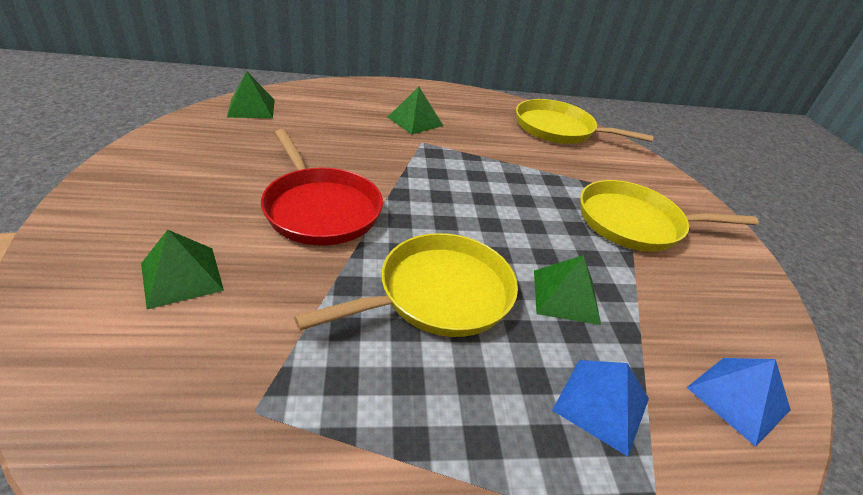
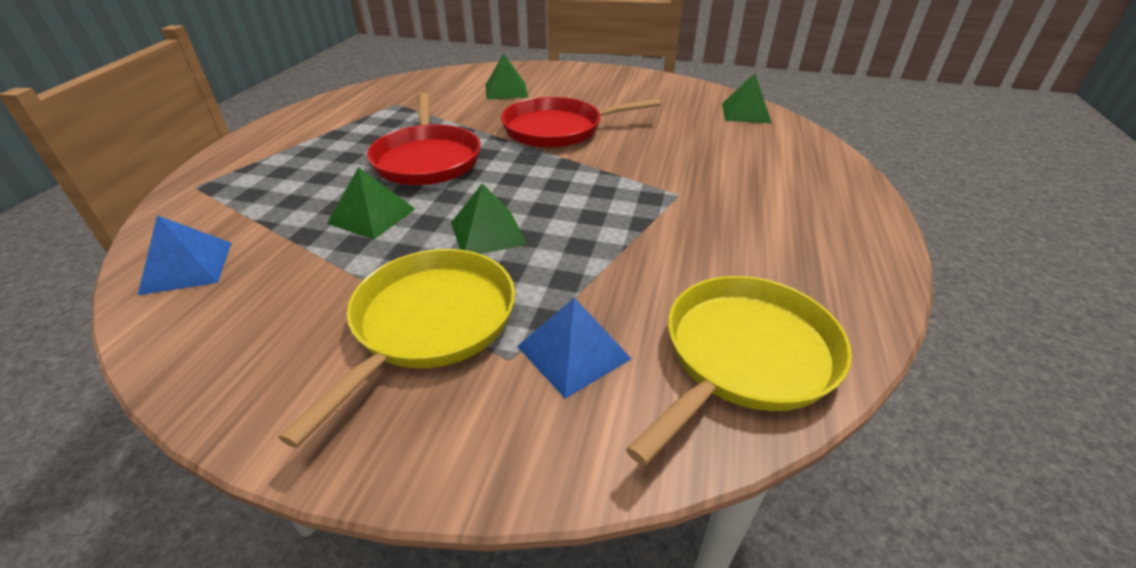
camera: 115 degrees right, 0 degrees up
yellow pan [294,233,518,337] -> red pan [367,93,481,185]
green pyramid [388,87,443,134] -> green pyramid moved to [451,183,527,254]
blue pyramid [552,360,649,457] -> blue pyramid moved to [517,298,631,399]

